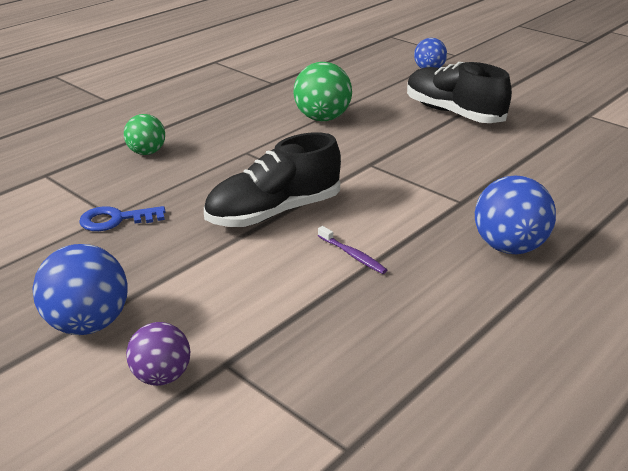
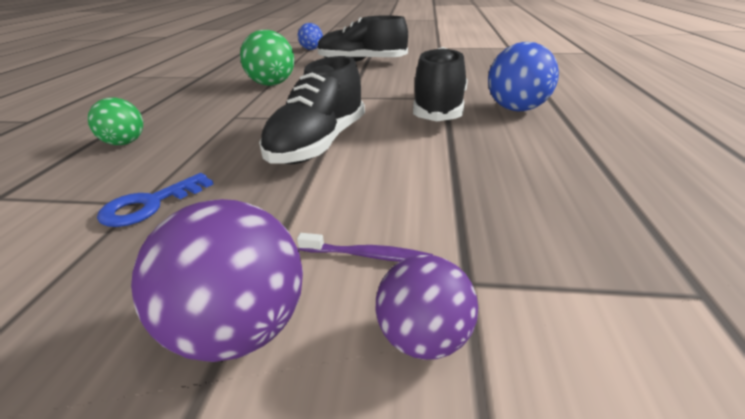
camera: 35 degrees left, 0 degrees up
blue ball [32,244,128,335] -> purple ball [131,199,303,362]
purple toothbrush [318,226,387,274] -> purple toothbrush moved to [297,233,433,262]
none -> black shoe [413,47,467,121]

